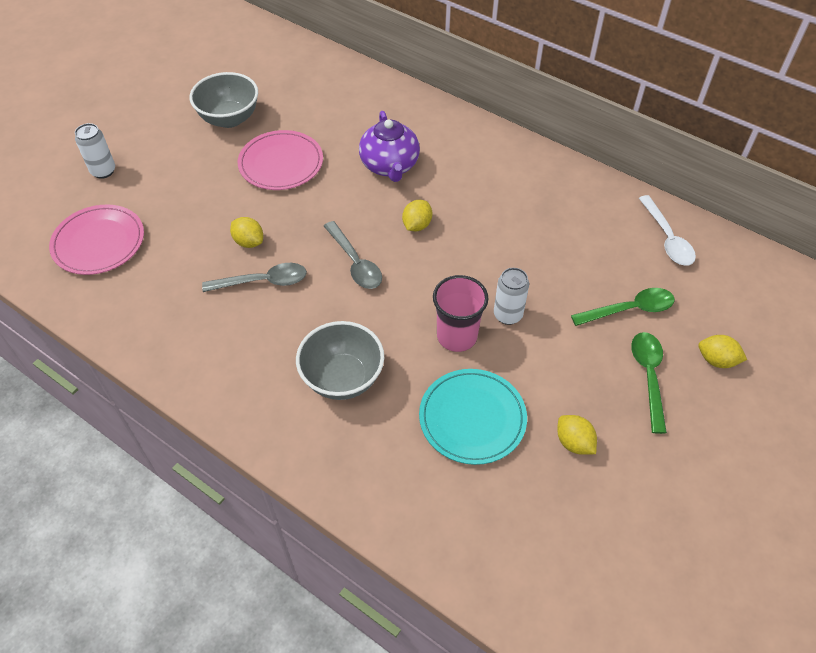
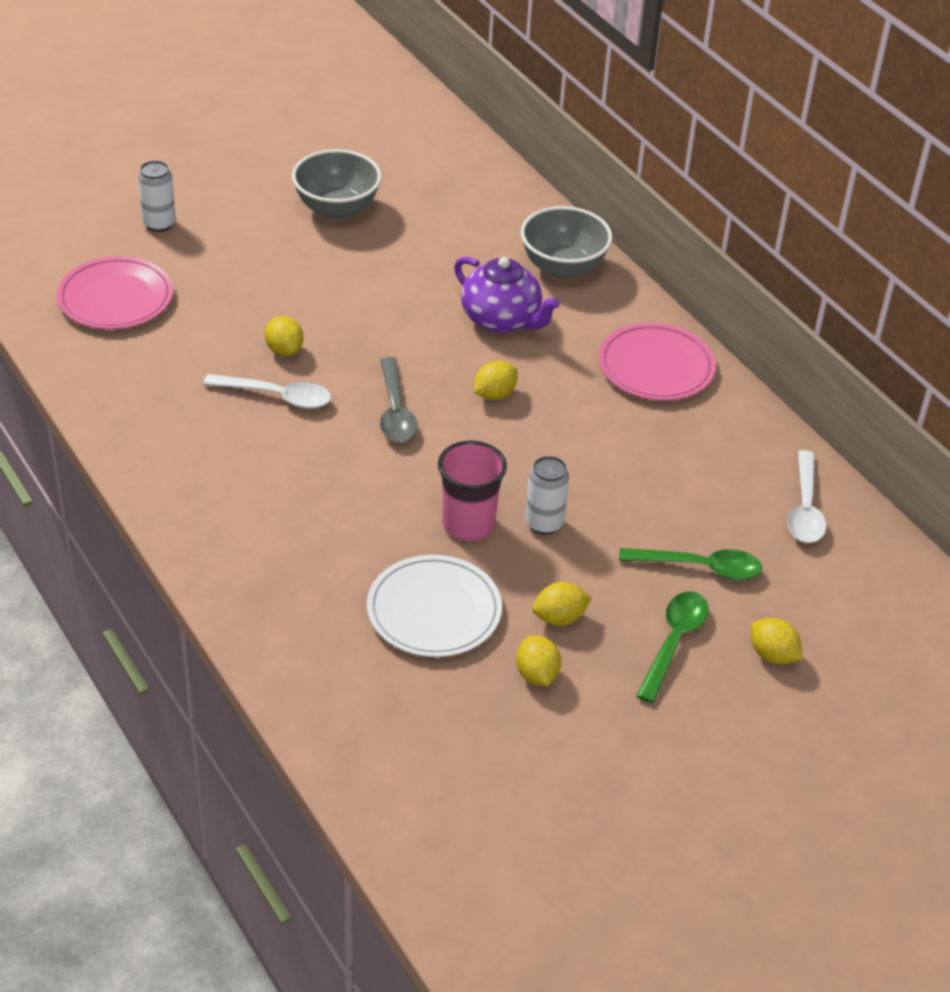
camera: 20 degrees right, 10 degrees down
grey spoon [202,263,307,292] -> white spoon [203,374,331,409]
pink plate [238,130,323,190] -> pink plate moved to [599,323,716,401]
grey bowl [296,321,384,400] -> grey bowl moved to [521,206,613,279]
purple teapot [359,111,420,182] -> purple teapot turned 60 degrees counterclockwise [454,257,560,333]
turquoise plate [419,369,527,465] -> white plate [367,555,502,657]
none -> yellow lemon [532,582,592,626]

